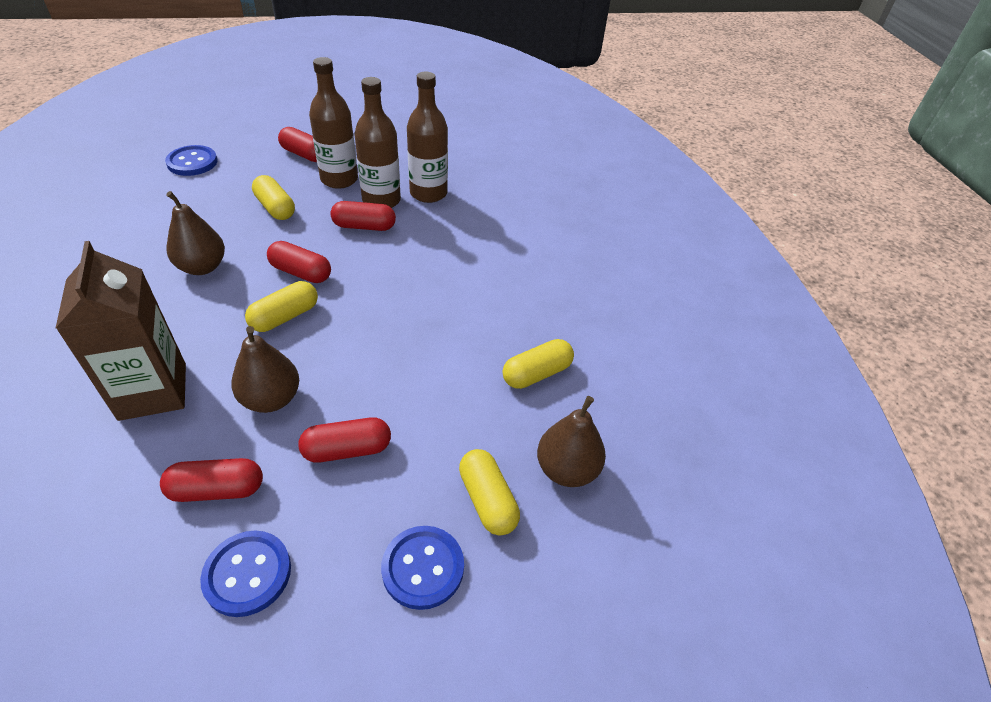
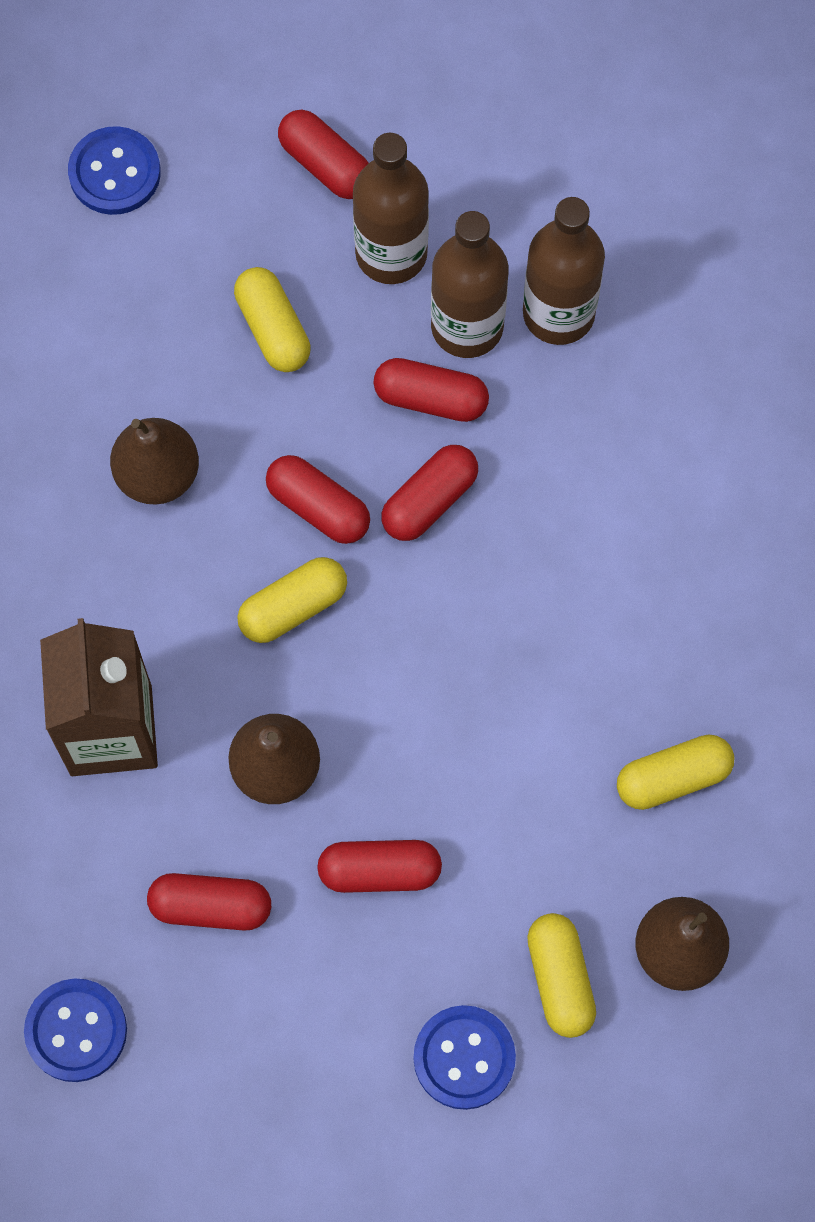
camera: 15 degrees right, 25 degrees up
blue button [200,530,291,617] -> blue button moved to [24,979,127,1082]
none -> red capsule [381,445,478,541]

